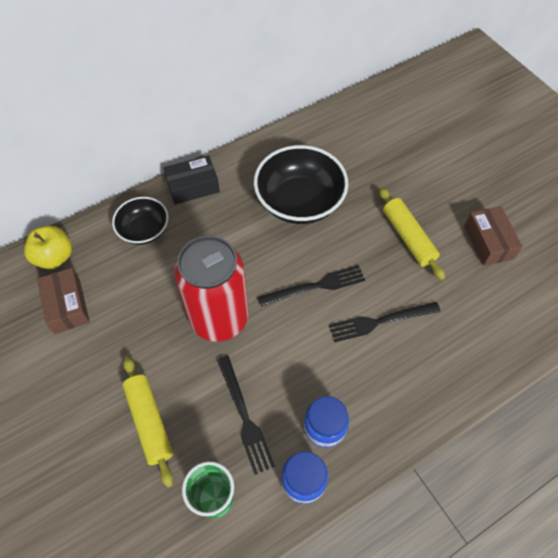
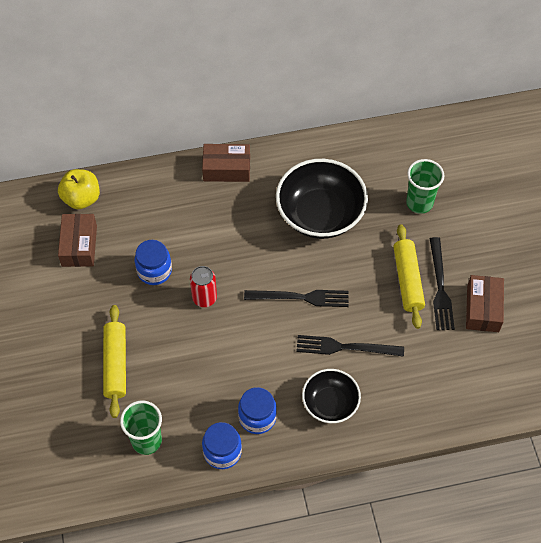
camera: 20 degrees right, 0 degrees up
black bowl [112,197,169,245] -> black bowl moved to [302,369,361,423]
black box [163,155,220,204] -> brown box [202,144,250,182]
red can [174,236,248,341] -> red can [190,266,217,307], size x0.46
black fork [217,356,275,475] -> black fork moved to [430,237,455,330]
none -> blue jar [135,240,172,285]
none -> green cup [406,159,445,214]

